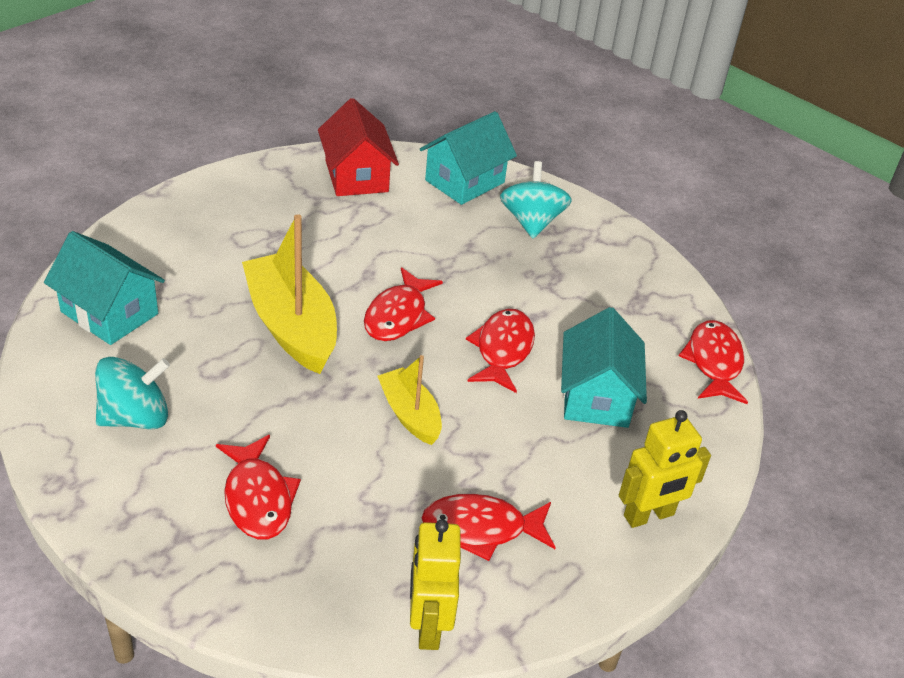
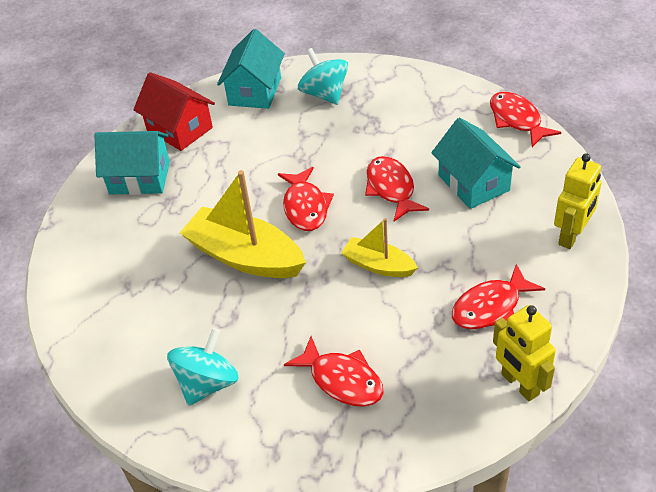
camera: 25 degrees left, 5 degrees up
turquoise house [44,231,165,345] -> turquoise house moved to [94,131,170,195]

